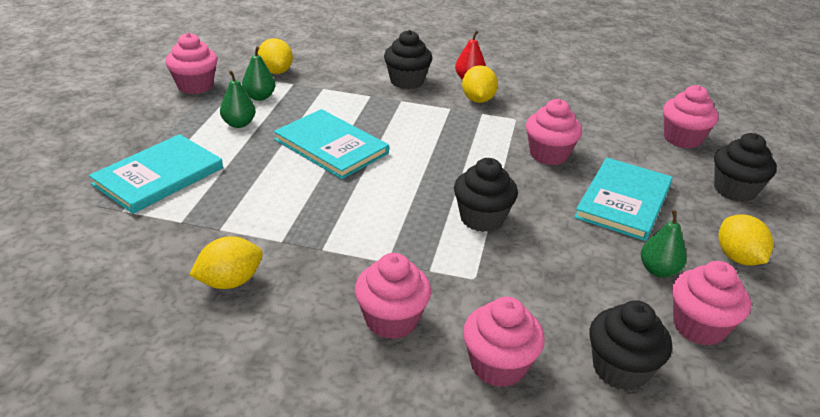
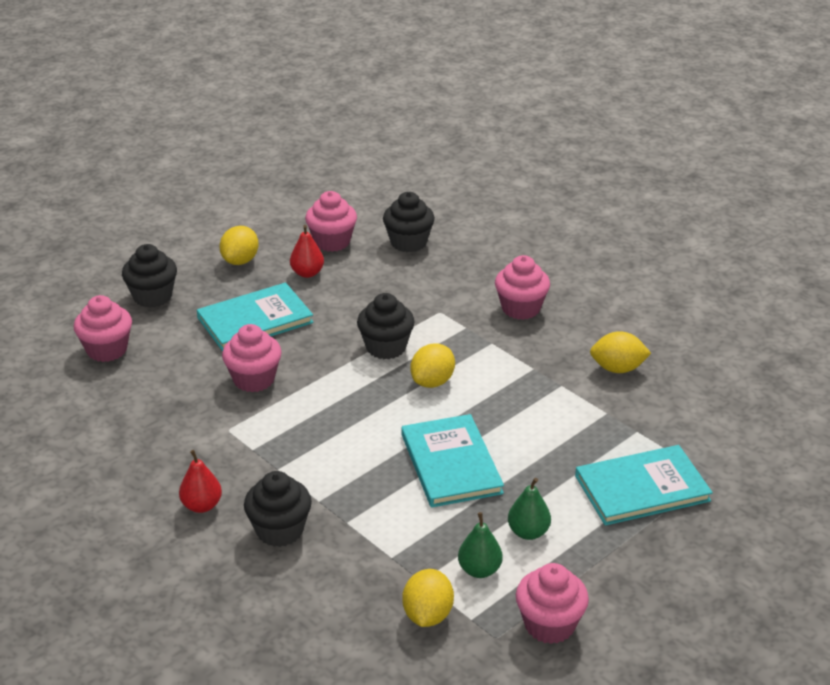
camera: 145 degrees left, 0 degrees up
yellow lemon [462,65,498,103] -> yellow lemon moved to [410,343,455,388]
pink cupcake [463,297,545,387] -> none
green pear [641,210,687,278] -> red pear [290,225,324,278]

